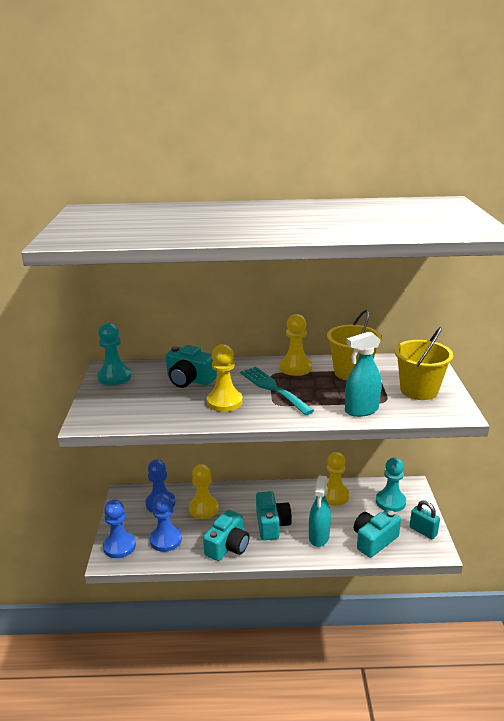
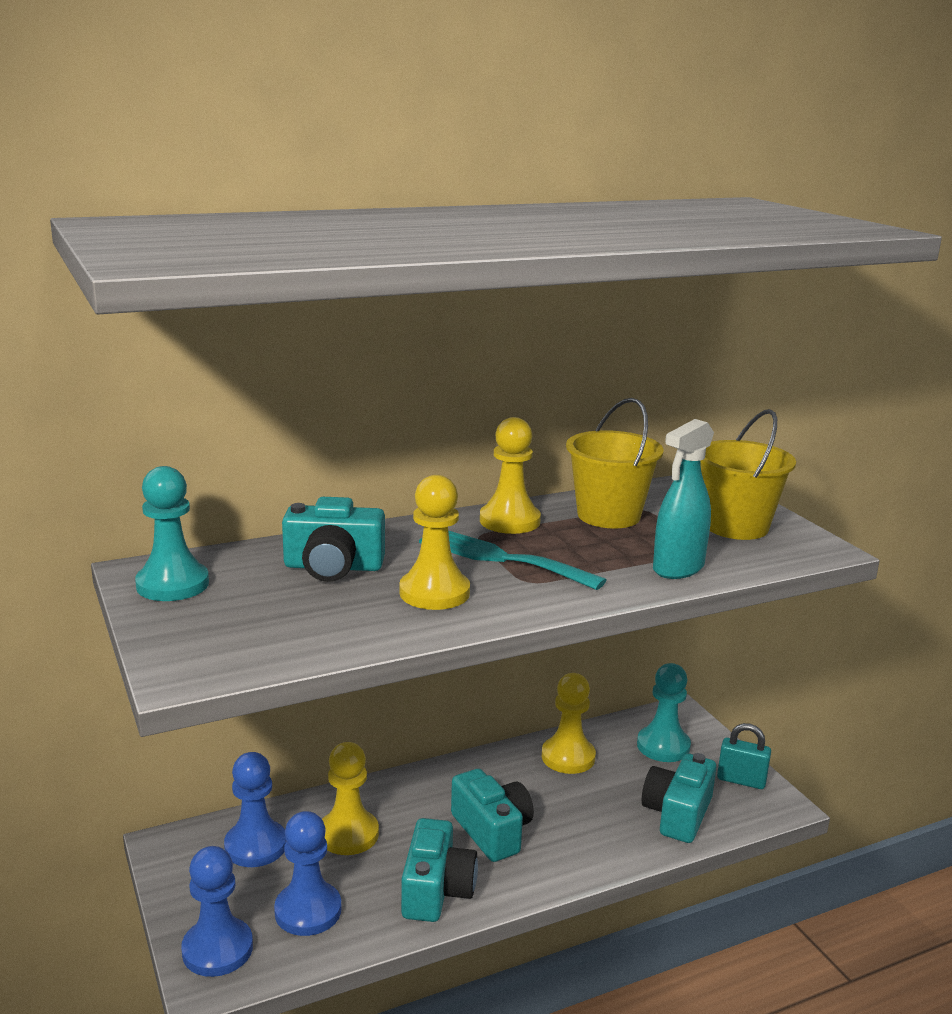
camera: 25 degrees left, 5 degrees down
turquoise spray bottle [309,475,331,547] -> none

